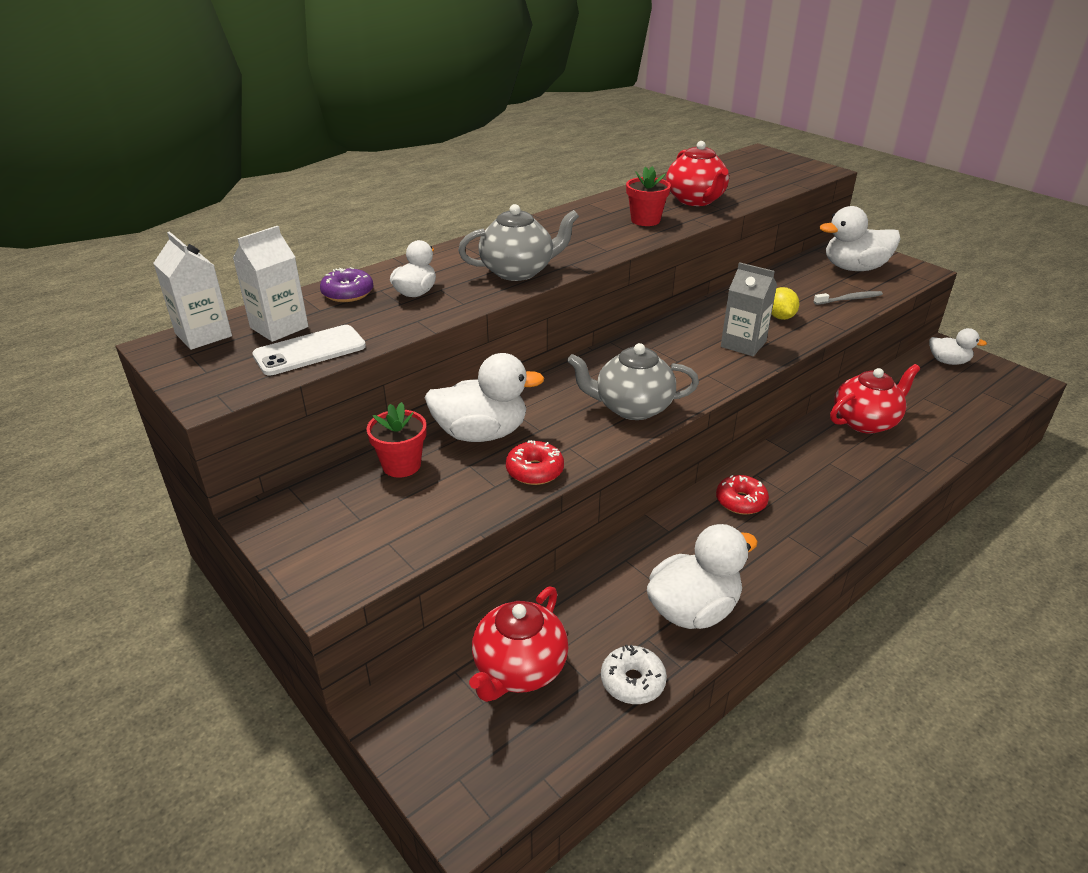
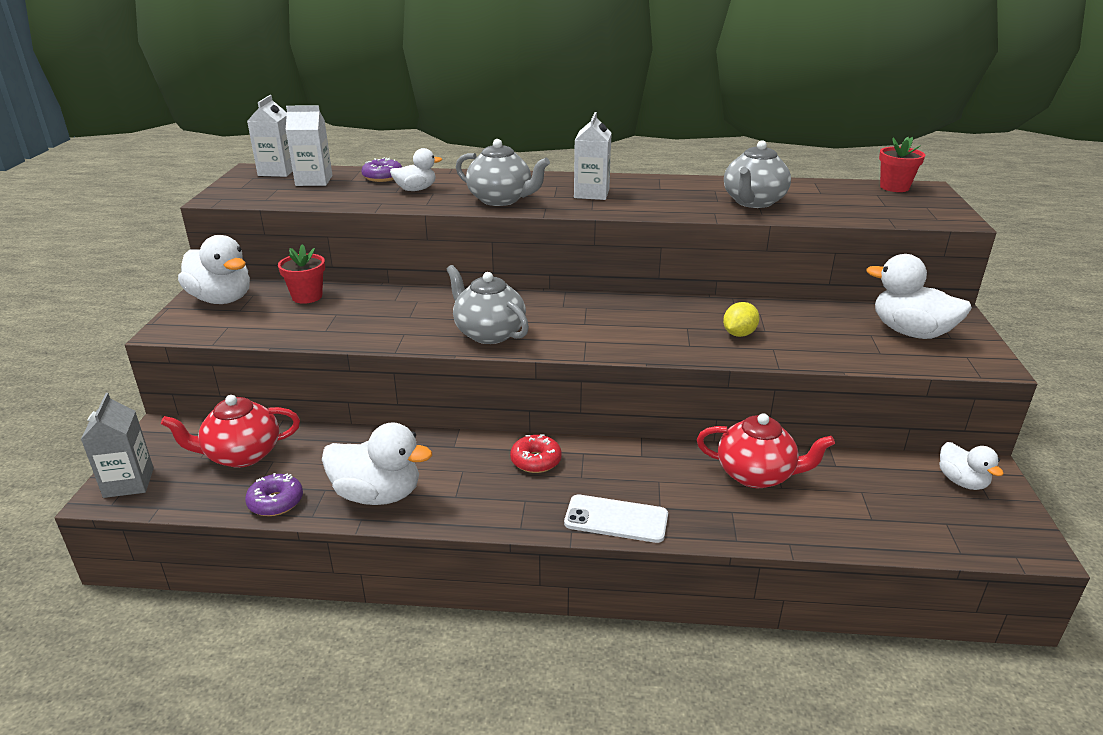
camera: 45 degrees right, 5 degrees down
white phone [252,325,366,375] -> white phone moved to [564,494,668,543]
white duck [425,353,545,442] -> white duck moved to [178,235,250,304]
red donut [506,440,564,485] -> none
white donut [601,645,667,704] -> purple donut [245,473,303,516]
red flower pot [626,166,671,226] -> red flower pot moved to [879,137,925,192]
red teapot [666,141,729,206] -> grey teapot [724,140,791,208]
grey carton [721,262,777,356] -> grey carton moved to [81,393,154,498]
grey toothbrush [814,291,883,305] -> none
none -> white carton [574,112,612,200]

